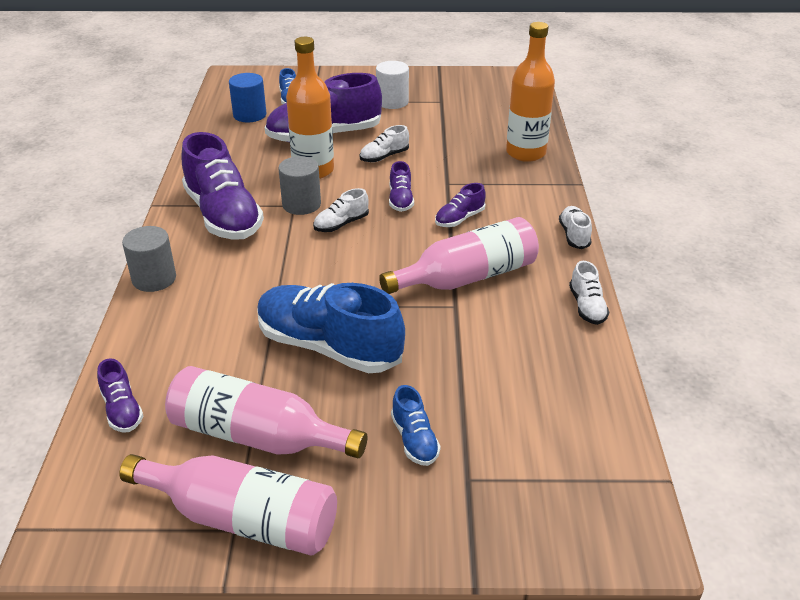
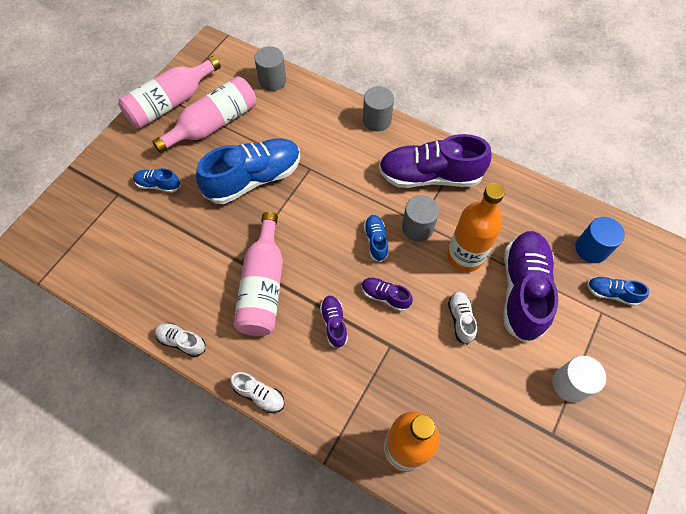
camera: 120 degrees right, 25 degrees up
purple shoe [97,358,143,432] -> grey cylinder [254,46,286,91]
white shoe [313,188,369,232] -> blue shoe [364,215,389,262]

